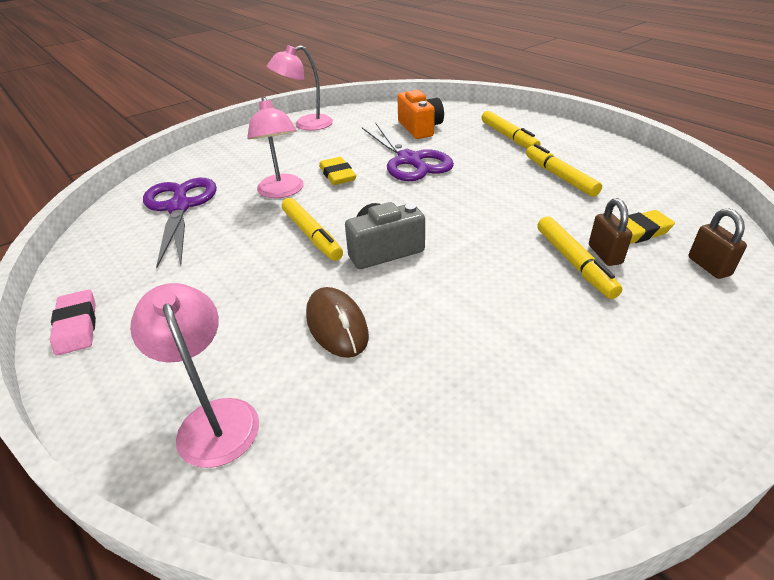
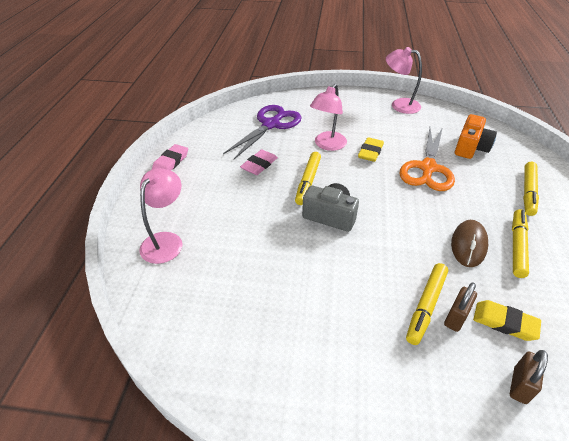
camera: 45 degrees right, 5 degrees up
brown mouse [306,287,369,358] -> brown mouse moved to [451,220,488,267]
purple scissors [362,122,454,181] -> orange scissors [400,127,455,191]
none -> pink eraser [240,150,278,175]

